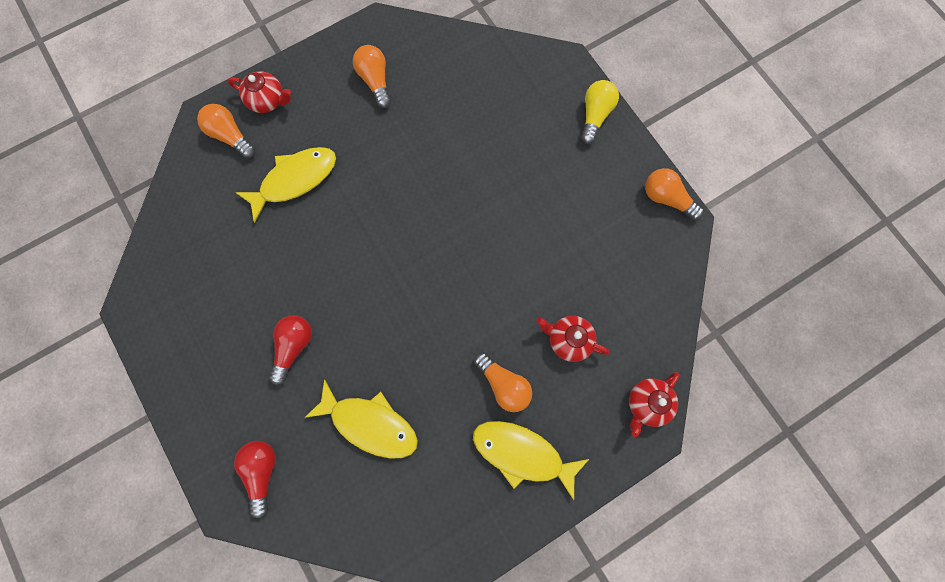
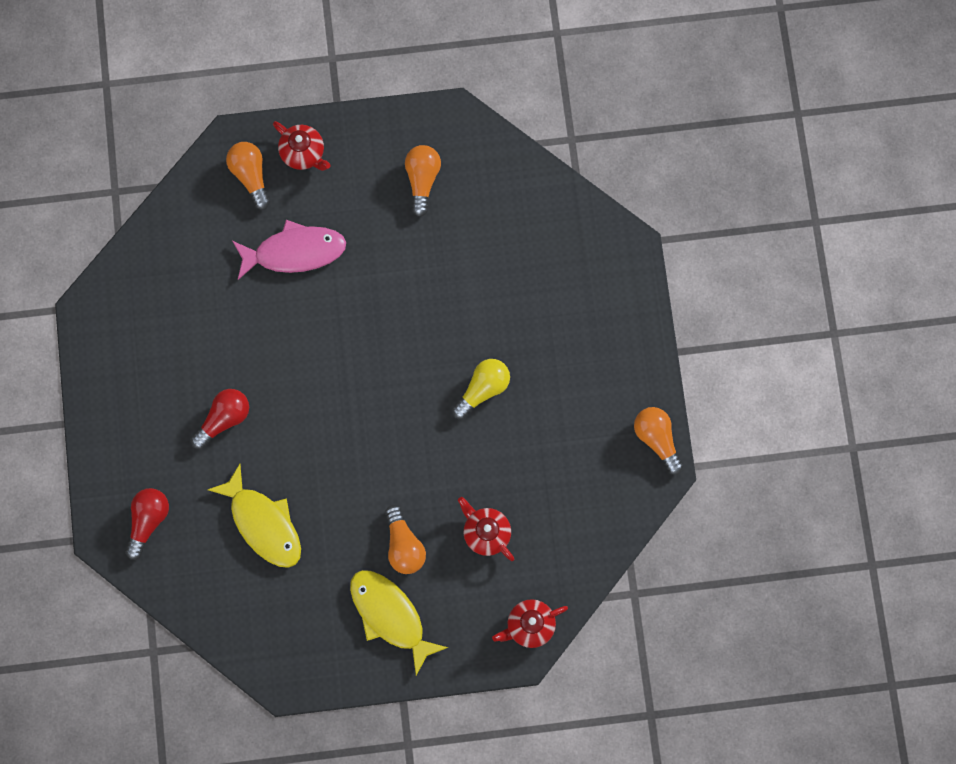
camera: 25 degrees right, 0 degrees up
yellow fish [235,147,336,223] -> pink fish [233,220,346,280]
yellow light bulb [581,80,619,144] -> yellow light bulb moved to [452,359,510,419]

